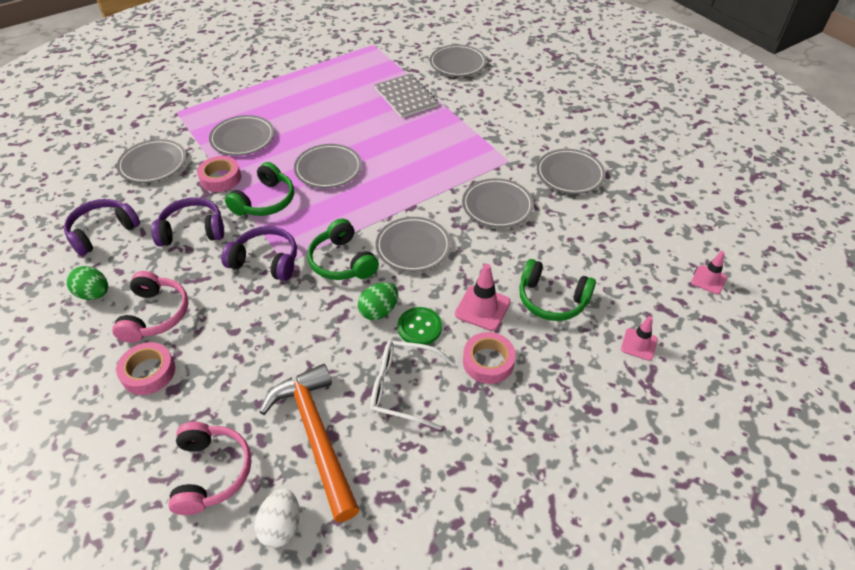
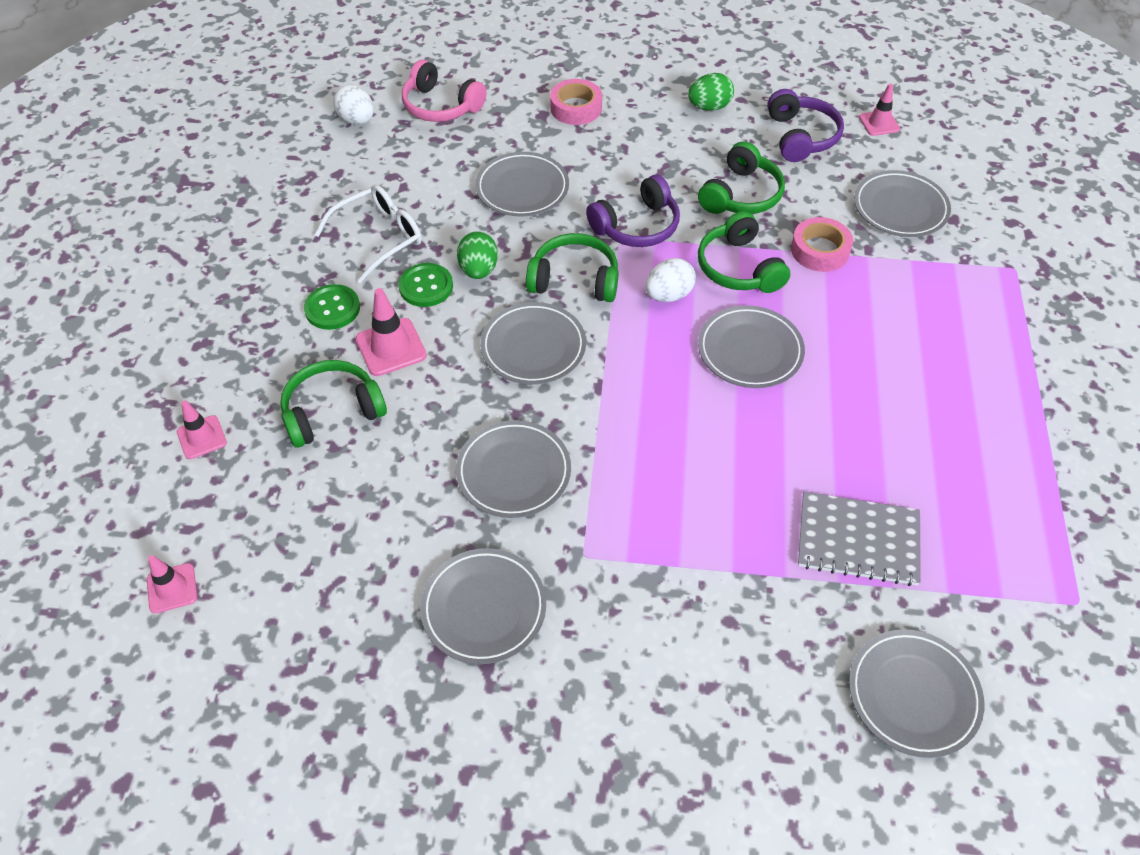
camera: 130 degrees right, 5 degrees up
pink headphones [112,271,189,343] -> none
purple headphones [151,197,224,247] -> green headphones [698,141,785,214]
grey plate [209,115,275,156] -> grey plate moved to [475,152,569,217]
orange hammer [260,364,359,522] -> none
pink tape [463,332,516,384] -> green button [304,284,360,330]
none -> white egg [645,258,696,302]
none -> pink traffic cone [859,84,900,136]

